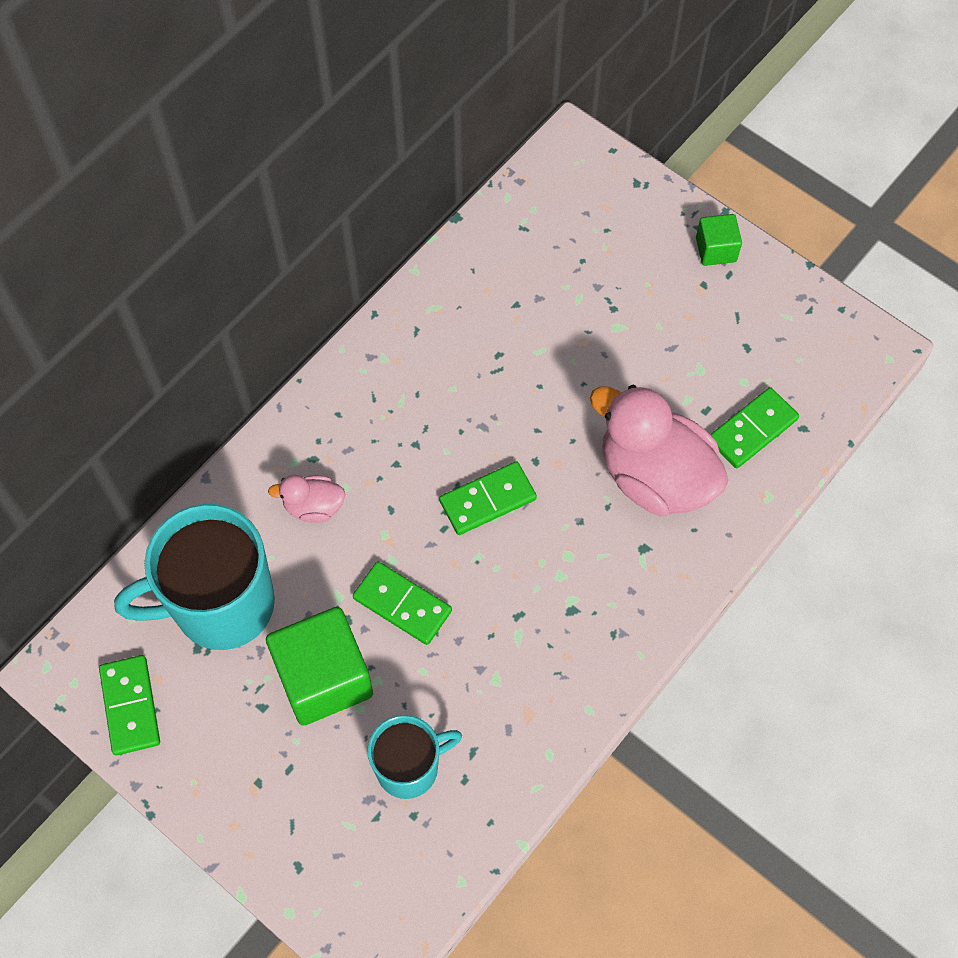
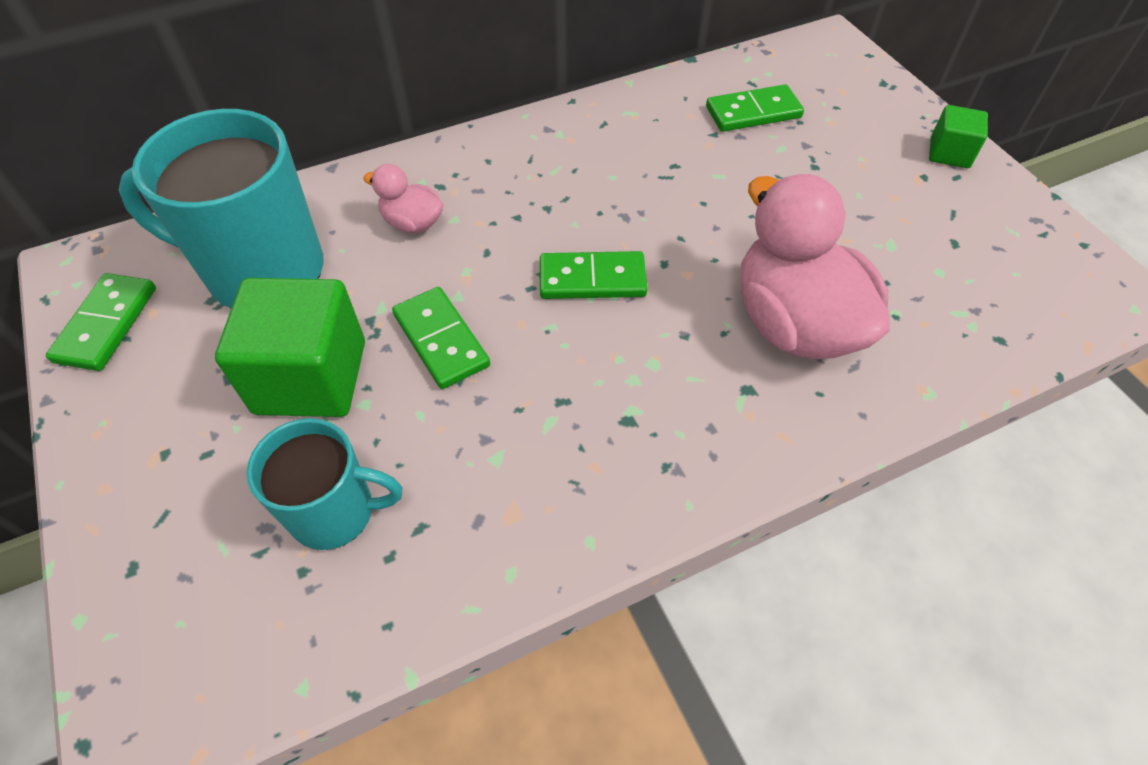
camera: 25 degrees right, 10 degrees down
green domino [710,387,799,468] -> green domino moved to [706,84,804,132]

